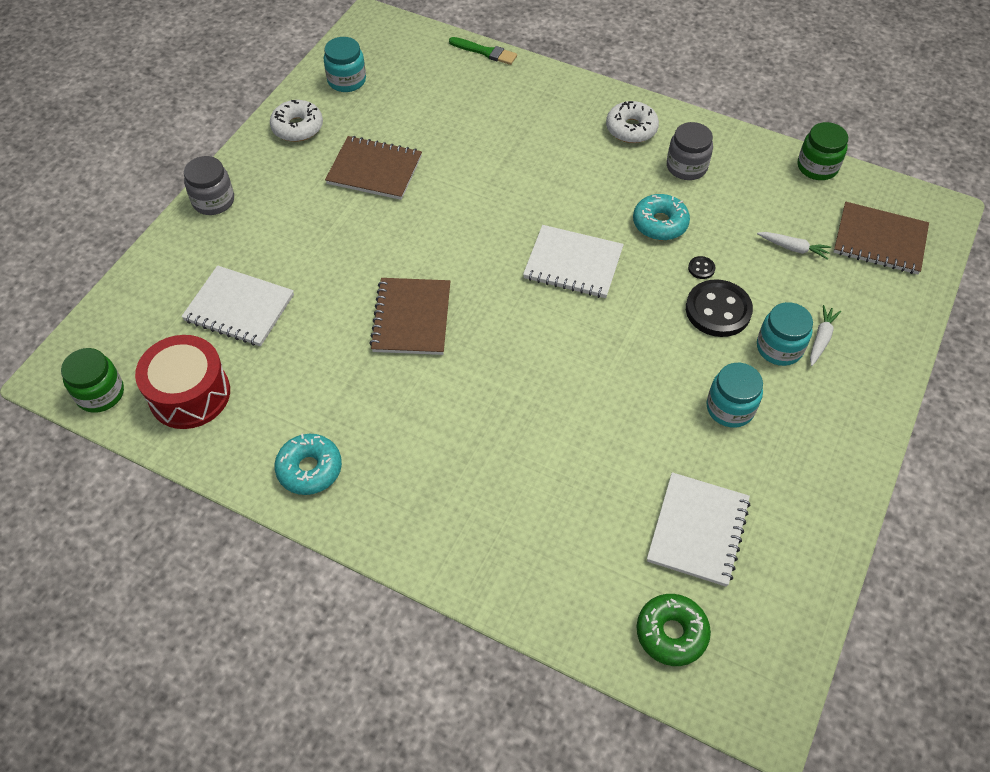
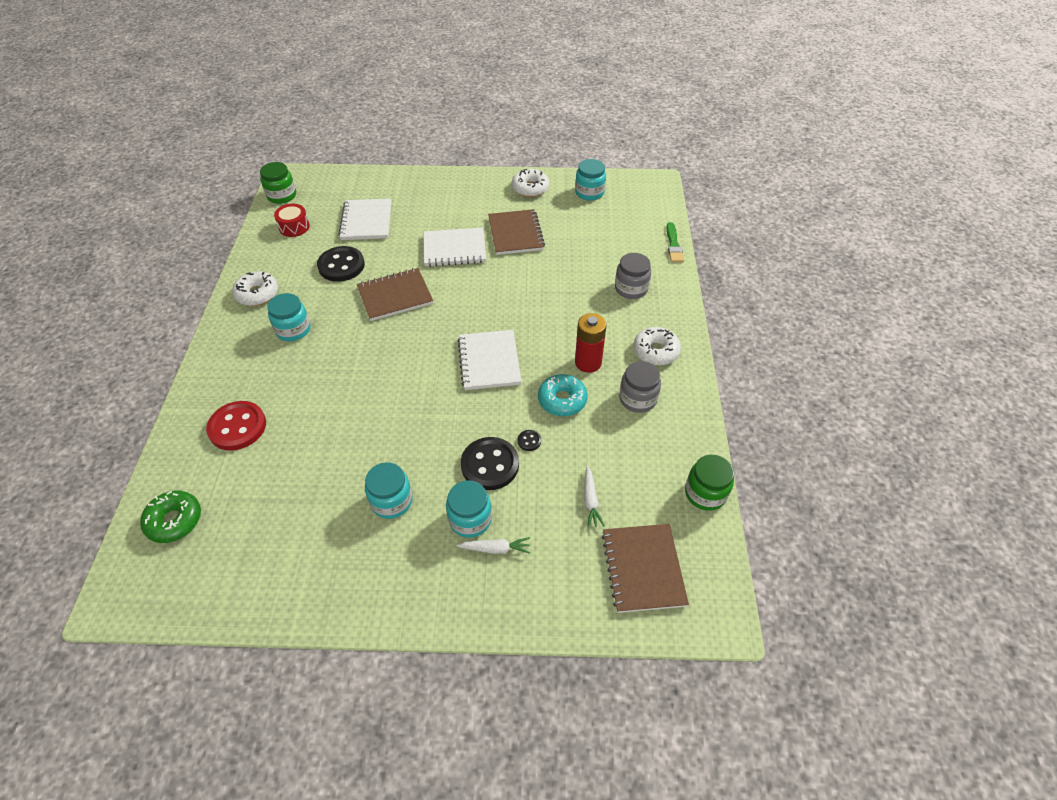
camera: 65 degrees right, 5 degrees down
red drum [135,335,230,429] -> red drum [274,204,310,237], size x0.59
grey jar [184,156,234,215] -> grey jar moved to [615,253,651,299]
turquoise donut [274,434,342,495] -> white donut [232,271,278,306]
white notebook [647,472,751,587] -> white notebook moved to [424,228,486,267]
none -> red button [206,401,266,450]
none -> turquoise jar [267,293,311,341]
none -> black button [317,246,365,282]
none -> red battery [575,313,607,373]

